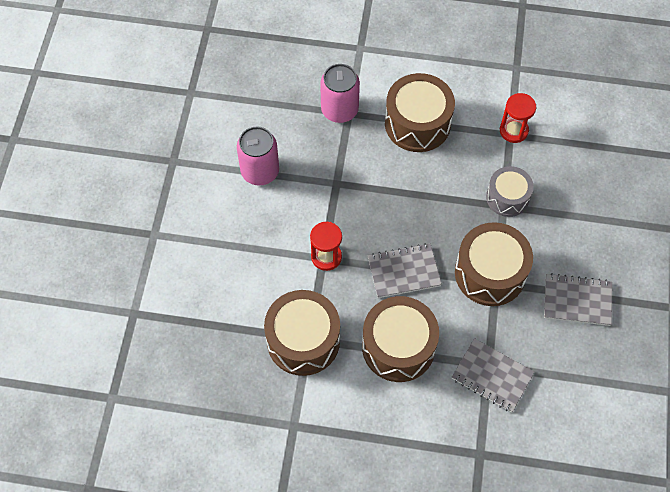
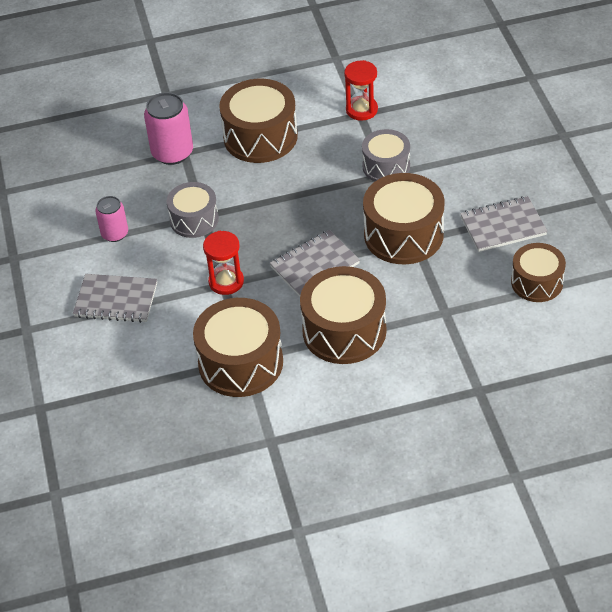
camera: 20 degrees left, 15 degrees down
pink can [237,127,279,185] -> pink can [95,196,128,242], size x0.62
grey notebook [452,338,535,413] -> grey notebook moved to [73,274,157,323]
none -> grey drum [167,182,219,238]
none -> brown drum [511,243,566,302]

